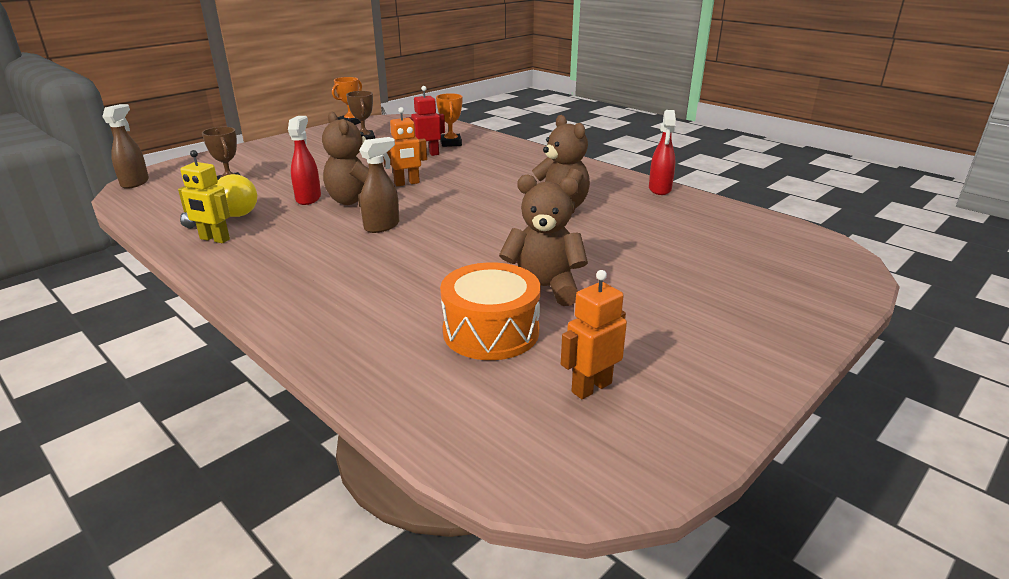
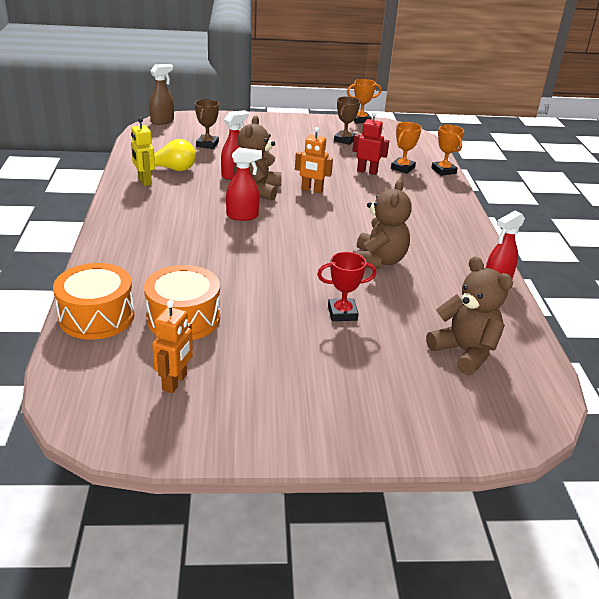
camera: 40 degrees right, 5 degrees up
brown spray bottle [359,137,399,233] -> red spray bottle [226,147,262,221]
brown teddy bear [499,174,588,306] -> brown teddy bear moved to [426,256,513,375]
orange robot [561,270,627,399] -> orange robot turned 105 degrees clockwise [152,300,193,393]
none -> orange drum [53,263,135,340]
none -> red trophy [317,252,377,321]
none -> orange trophy [431,125,464,176]

